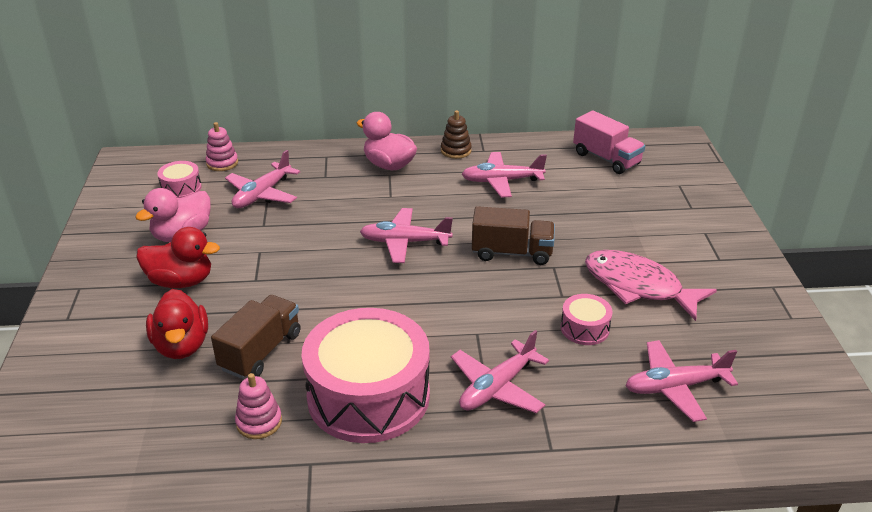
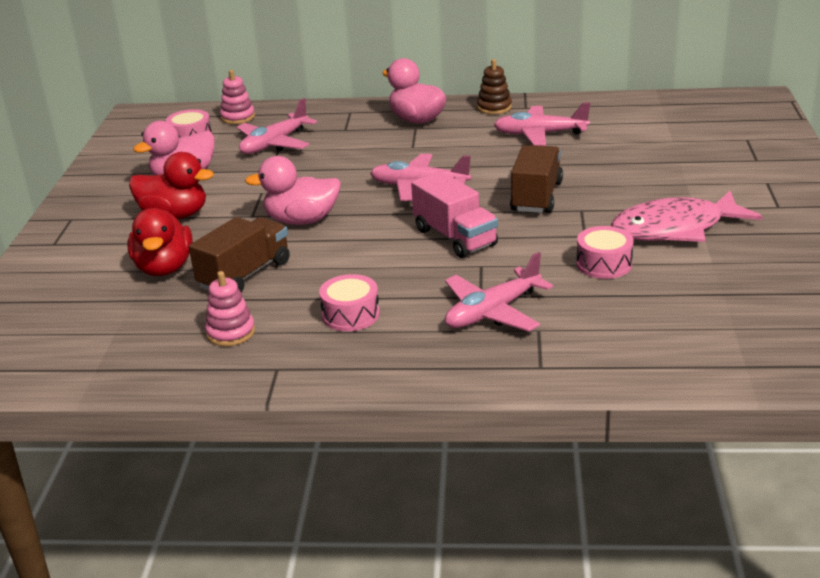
camera: 10 degrees right, 5 degrees down
pink drum [301,308,430,443] -> pink drum [319,274,380,331], size x0.43
brown truck [472,206,555,265] -> brown truck turned 90 degrees counterclockwise [510,145,563,213]
pink truck [573,111,645,174] -> pink truck moved to [411,171,498,258]
pink fish [585,250,717,321] -> pink fish turned 60 degrees counterclockwise [611,191,762,242]
pink plane [625,340,738,422] -> none
none -> pink duck [245,156,341,225]

